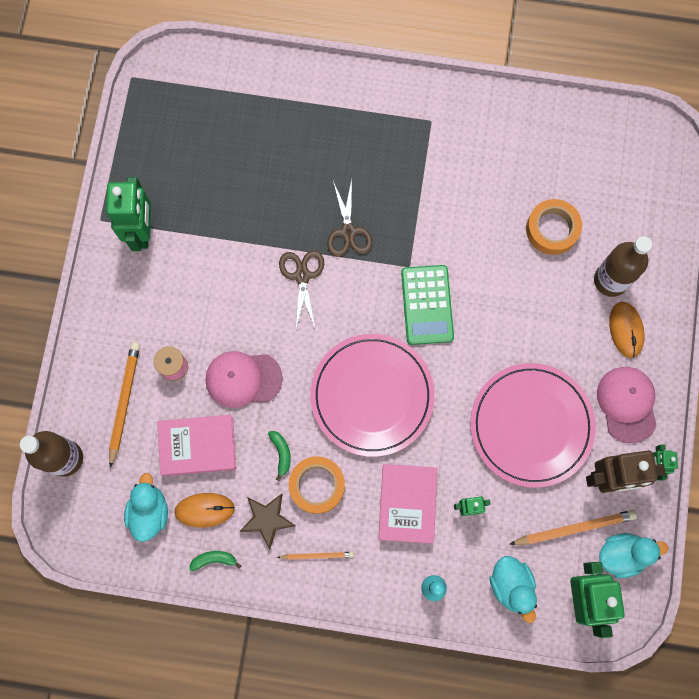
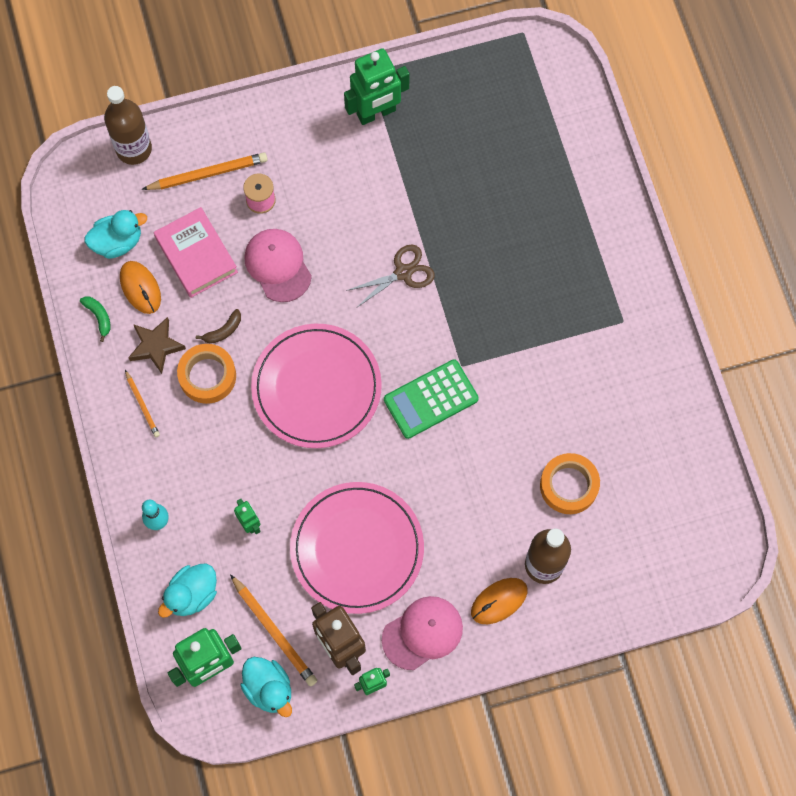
camera: 65 degrees right, 5 degrees down
green banana [268,431,291,481] -> brown banana [196,309,241,344]
brown scissors [327,179,373,257] -> none
pink book [378,464,437,544] -> none

